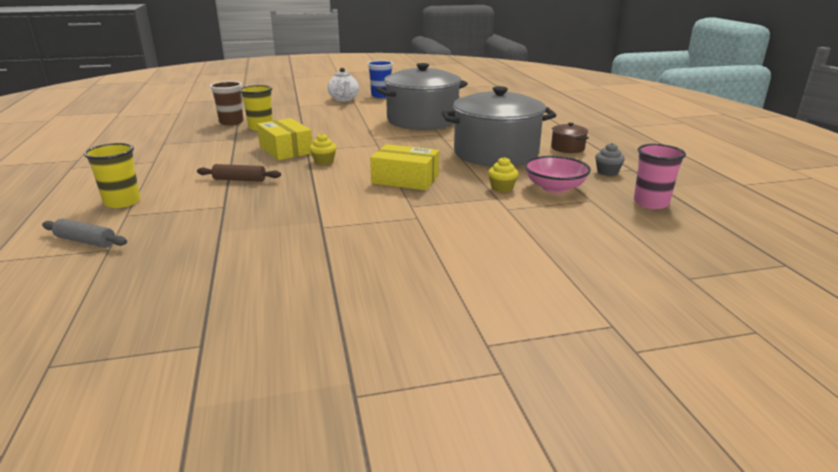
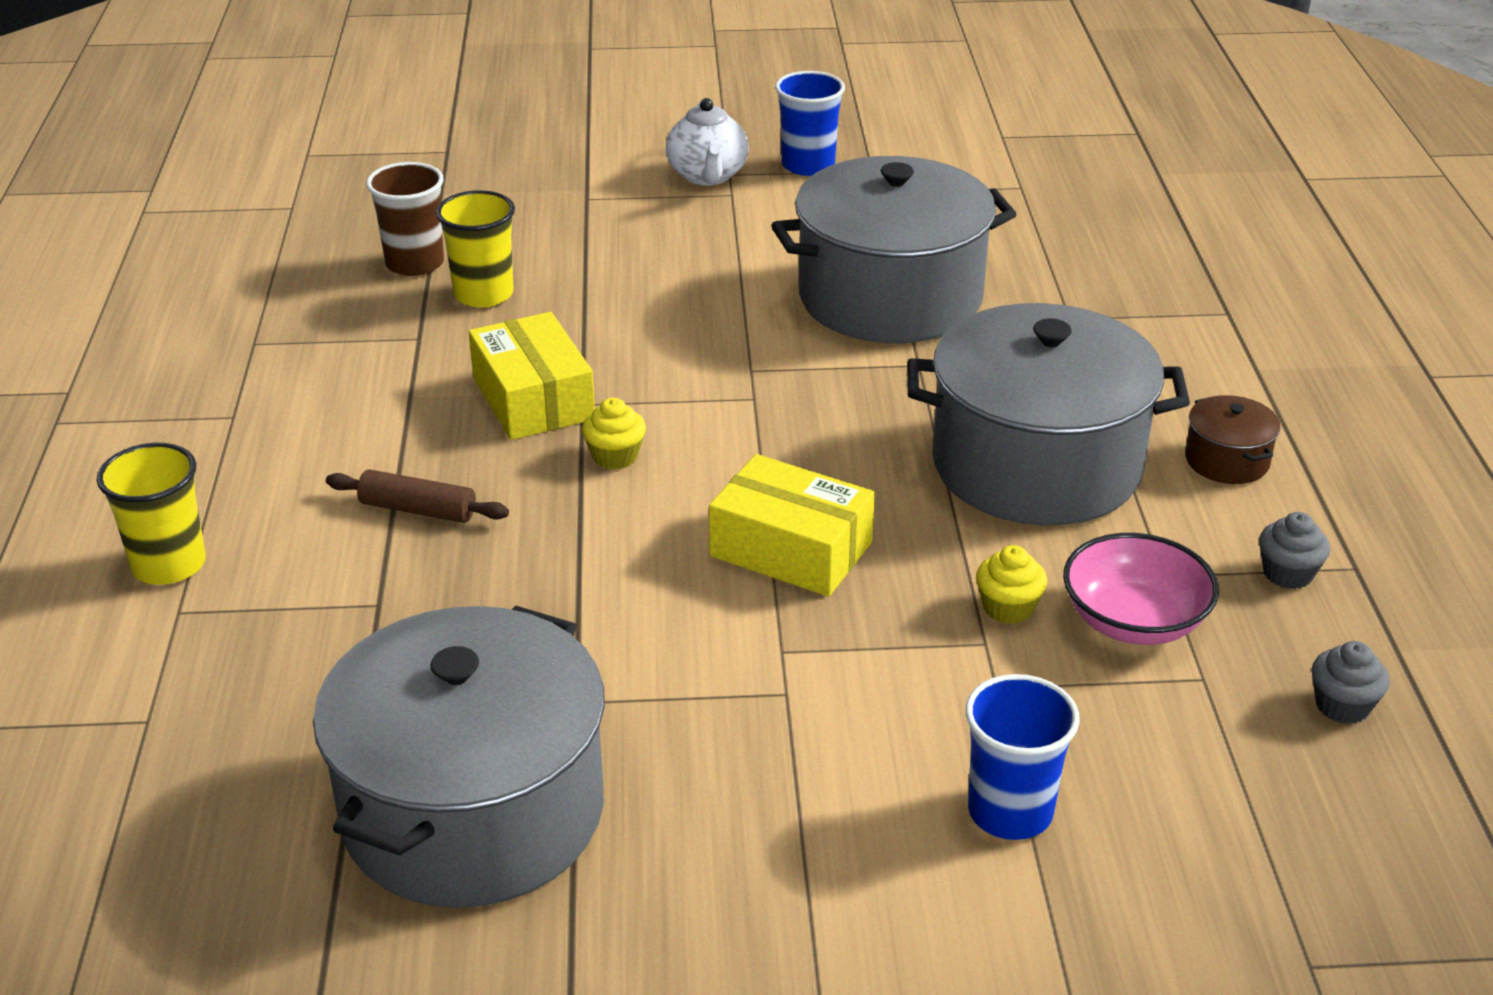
camera: 10 degrees right, 10 degrees up
grey rolling pin [42,219,127,248] -> none
pink cup [634,144,686,209] -> grey cupcake [1312,641,1390,724]
none -> grey pot [313,605,605,908]
none -> blue cup [965,674,1080,840]

